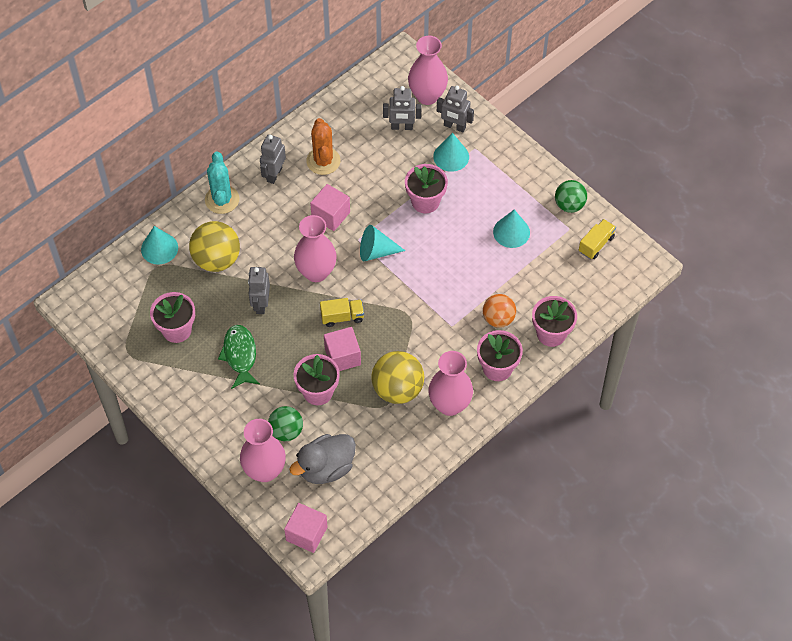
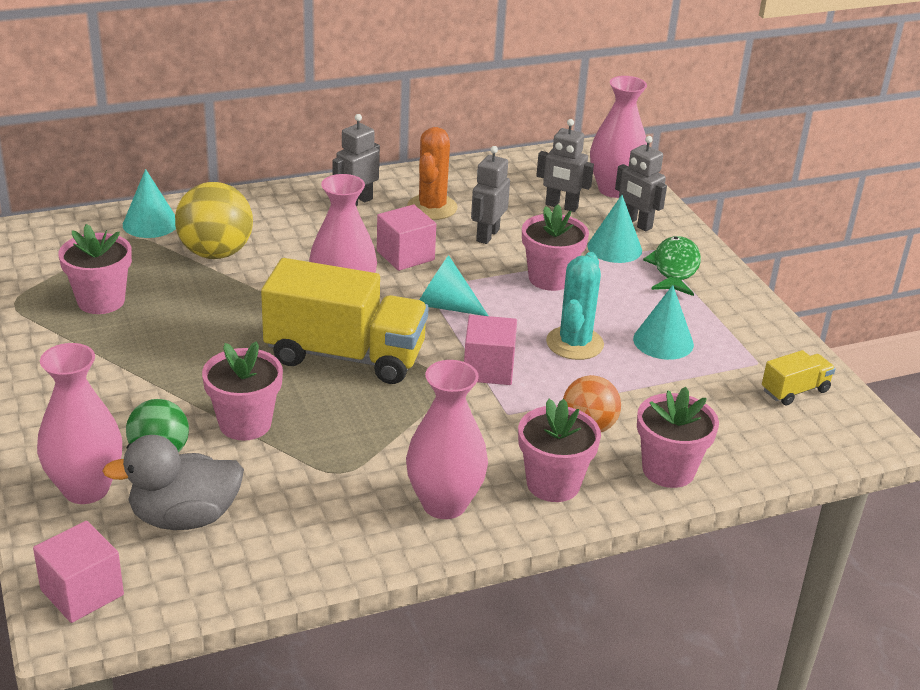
camera: 20 degrees right, 25 degrees down
turquoise cactus [205,152,239,214] -> turquoise cactus moved to [546,252,604,360]
green fish [218,325,260,389] -> green fish moved to [643,236,701,296]
grey robot [248,267,270,314] -> grey robot moved to [471,146,510,244]
yellow truck [320,298,364,327] -> yellow truck [261,258,428,384], size x2.21
pink cube [324,327,361,371] -> pink cube moved to [464,315,517,385]
yellow ball [371,351,424,404] -> none
green ball [555,180,587,213] -> none

